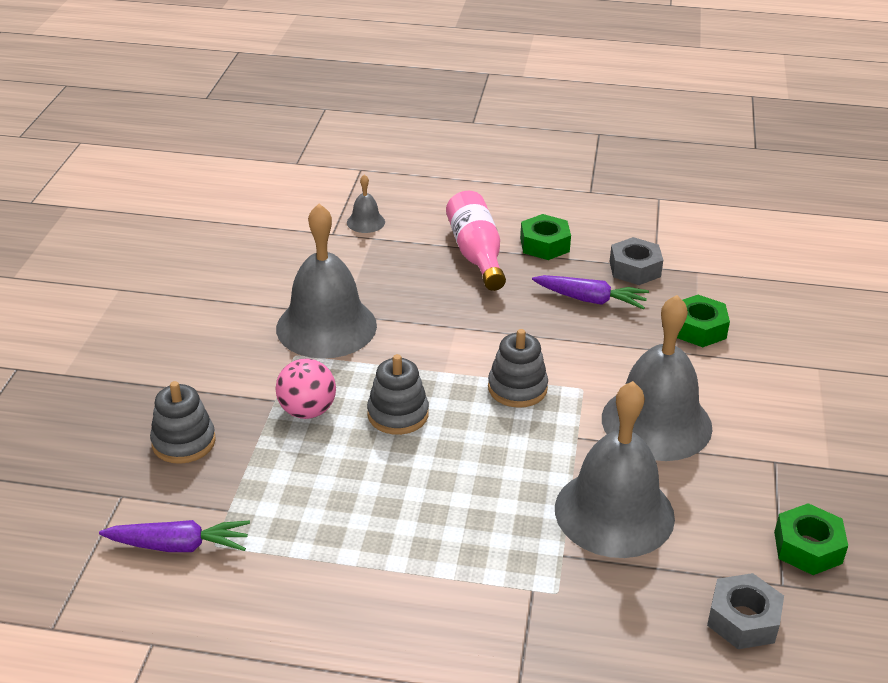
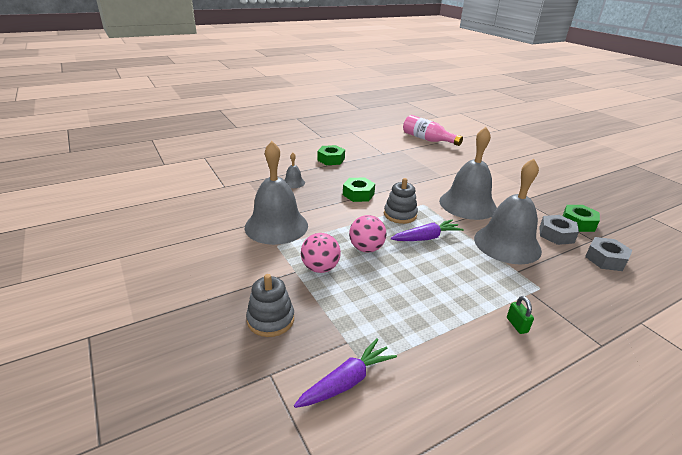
camera: 40 degrees left, 5 degrees down
grey bell [347,174,385,233] -> grey bell moved to [284,153,305,188]
grey stacking toy [367,354,429,435] -> pink ball [349,215,387,252]
pink bottle [446,191,506,291] -> pink bottle moved to [403,115,463,146]
purple carrot [532,275,649,309] -> purple carrot moved to [391,220,464,241]
grey nut [610,237,663,285] -> grey nut moved to [539,215,579,245]
green nut [677,295,730,347] -> green nut moved to [343,177,375,202]
none -> green padlock [507,296,534,334]

